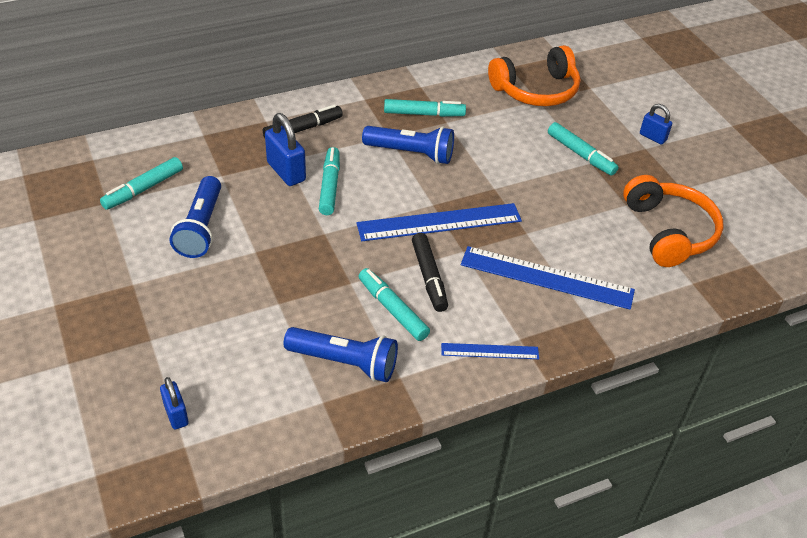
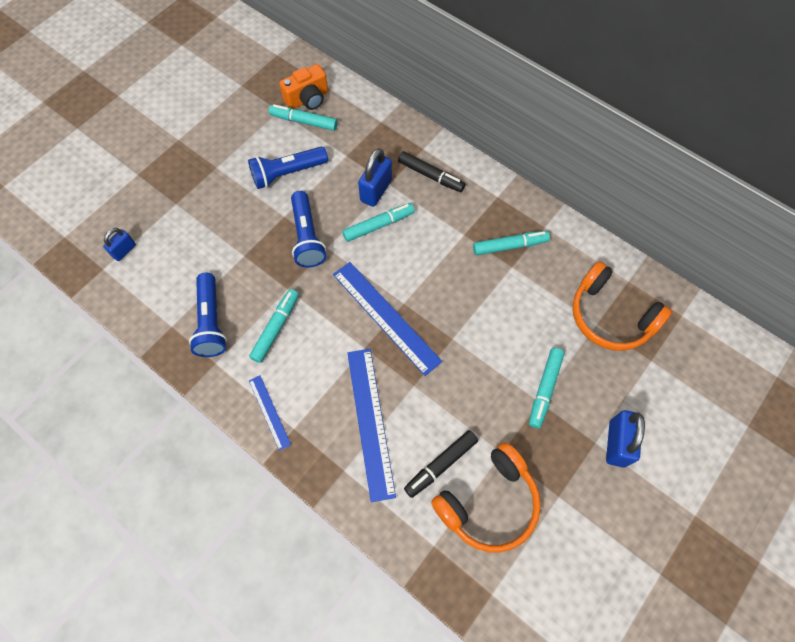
camera: 65 degrees right, 20 degrees up
blue flashlight [362,126,454,164] -> blue flashlight moved to [291,191,326,268]
turquoise marker [384,99,466,117] -> turquoise marker turned 75 degrees counterclockwise [473,231,550,255]
black marker [412,233,448,312] -> black marker moved to [404,430,478,498]
blue padlock [640,104,672,145] -> blue padlock [606,410,645,467], size x1.64
none -> orange camera [279,64,328,110]

